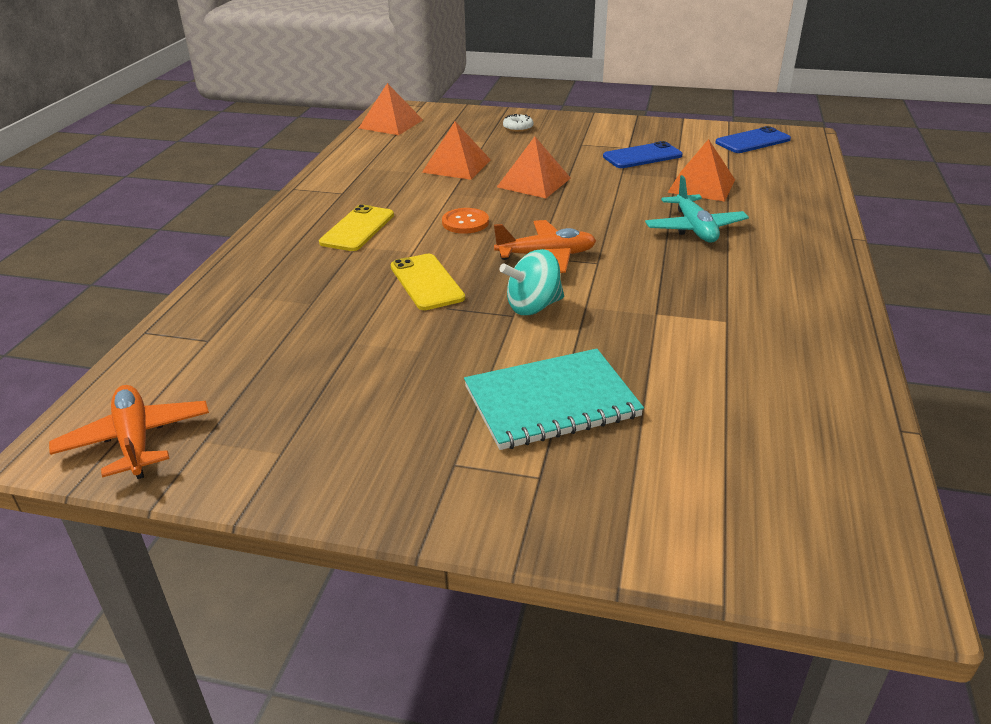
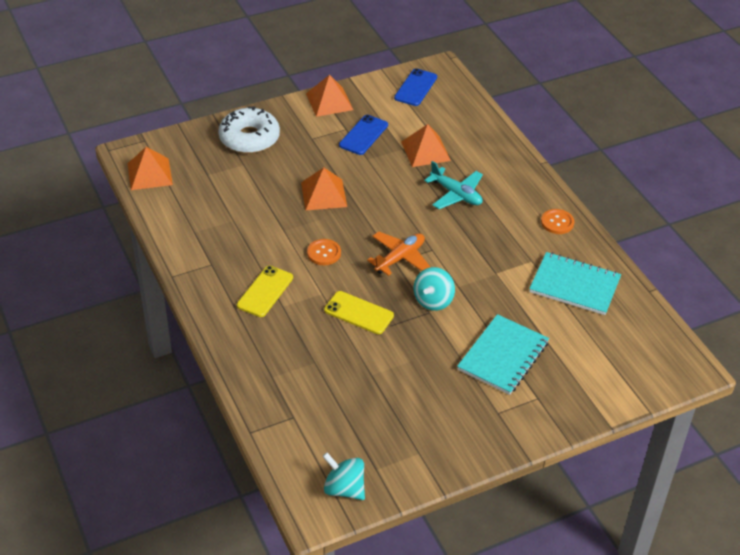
camera: 40 degrees left, 10 degrees up
orange plane [49,385,209,479] -> turquoise spinning top [322,452,365,500]
yellow phone [319,204,394,251] -> yellow phone turned 45 degrees clockwise [237,266,293,317]
orange pyramid [422,122,491,180] -> orange pyramid moved to [306,75,353,117]
white donut [503,114,533,132] -> white donut [218,106,280,154], size x2.40
none -> turquoise notebook [529,252,621,315]
none -> orange button [541,209,574,234]

